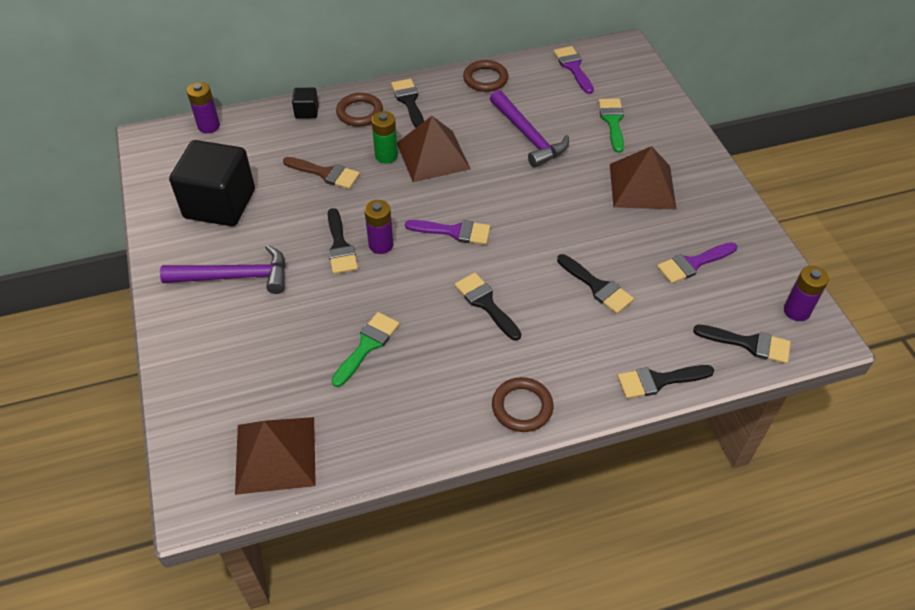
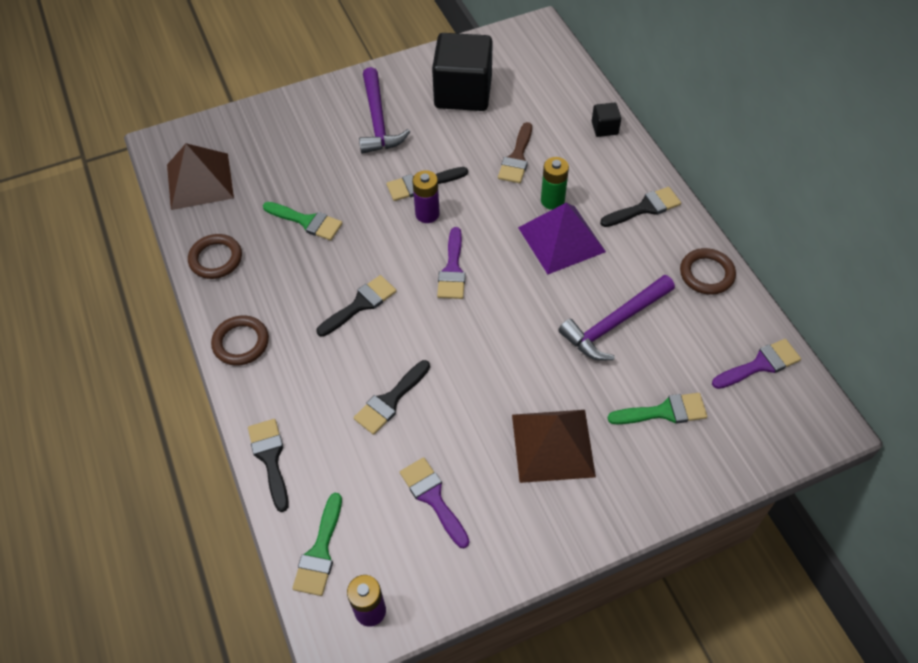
camera: 85 degrees right, 5 degrees up
purple battery [187,82,220,133] -> none
brown ring [336,93,383,127] -> brown ring moved to [188,234,242,279]
brown pyramid [397,116,470,182] -> purple pyramid [518,203,606,274]
black brush [693,324,791,364] -> green brush [292,493,342,596]

